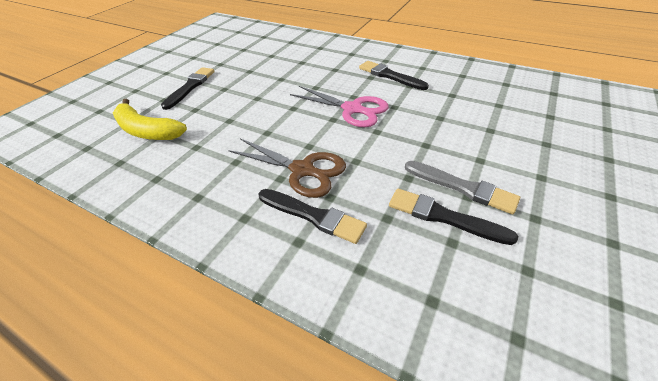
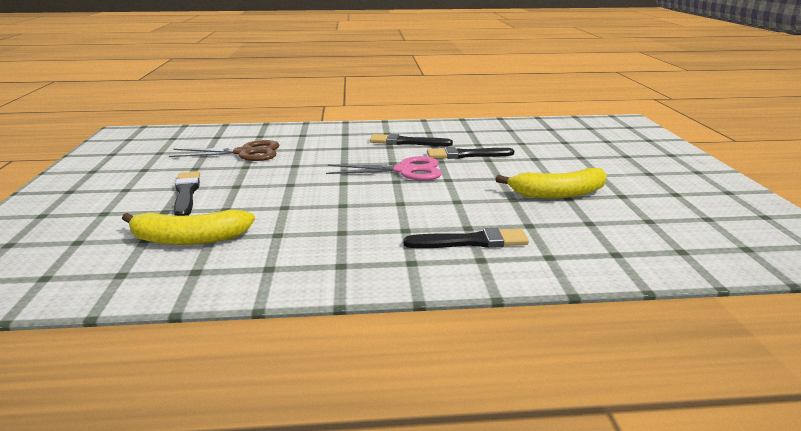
camera: 35 degrees left, 20 degrees down
brown scissors [228,138,346,198] -> brown scissors moved to [169,140,280,161]
black brush [389,189,518,245] -> black brush moved to [427,147,514,159]
grey brush [405,161,520,214] -> yellow banana [496,168,607,198]

